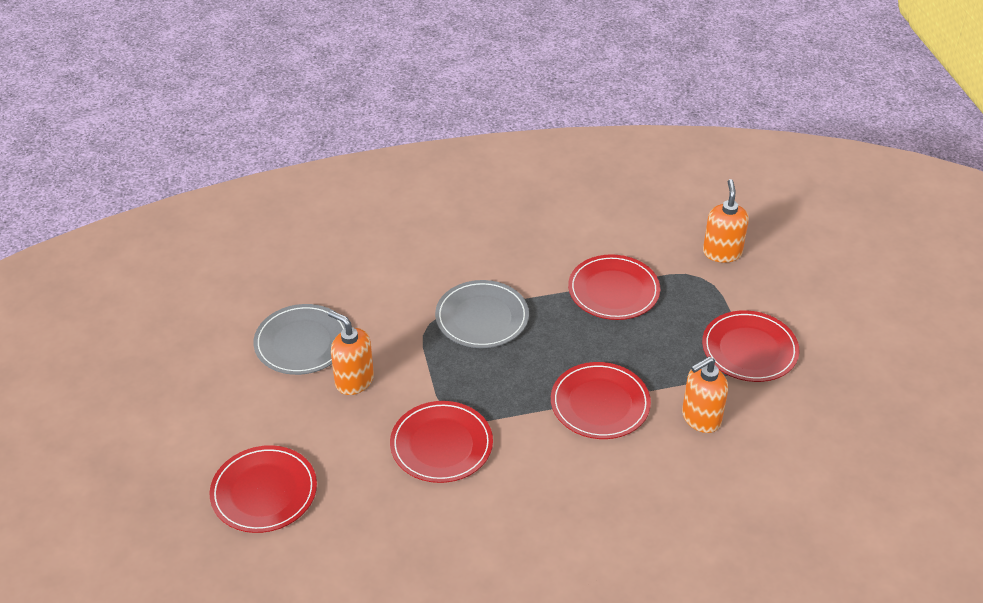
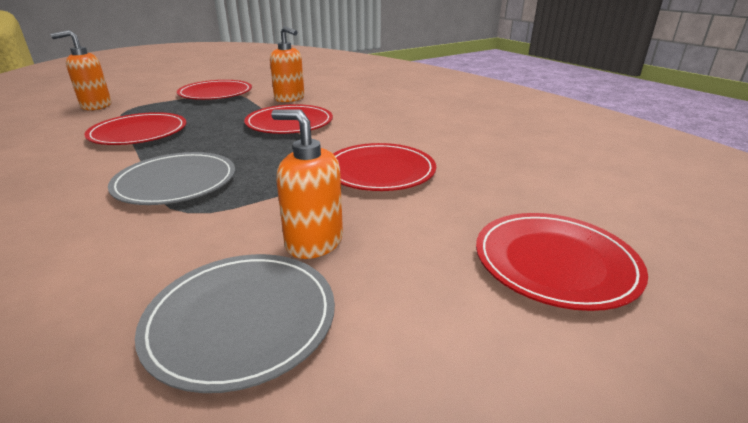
camera: 110 degrees left, 15 degrees down
orange soap dispenser [328,311,374,395] -> orange soap dispenser turned 105 degrees clockwise [271,110,343,259]

